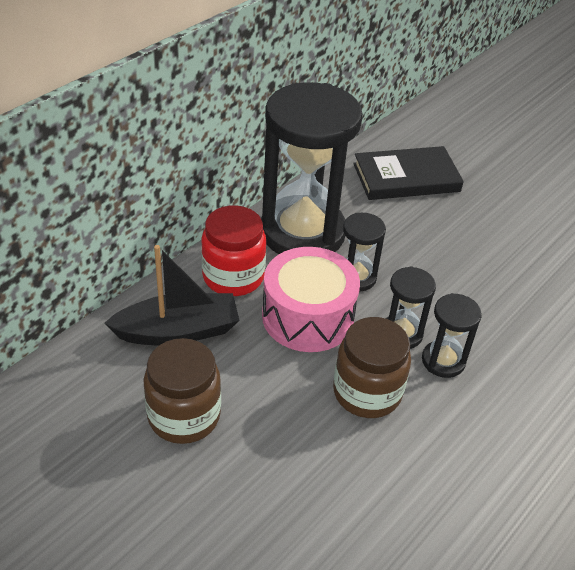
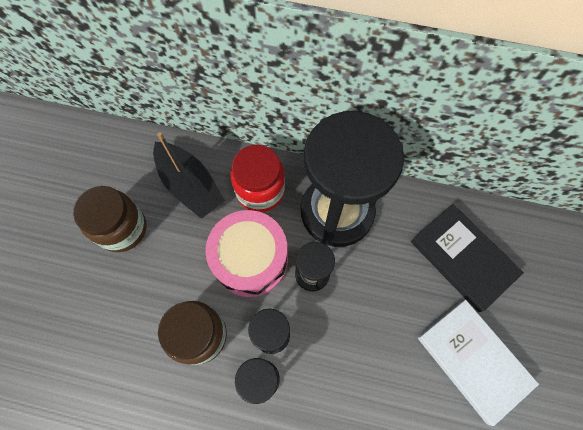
camera: 65 degrees right, 25 degrees up
none -> white book [418,300,539,426]

